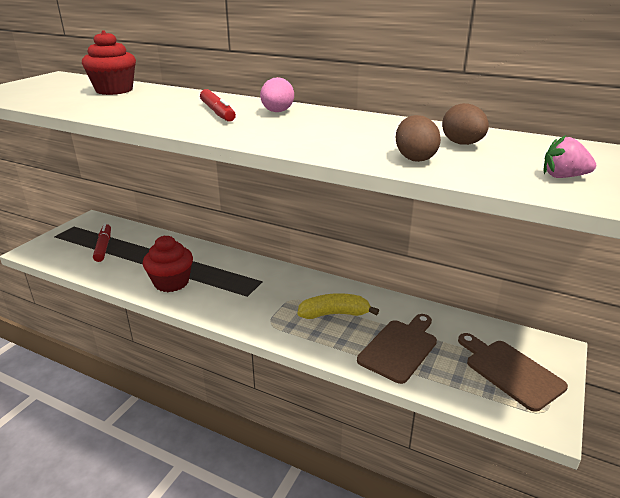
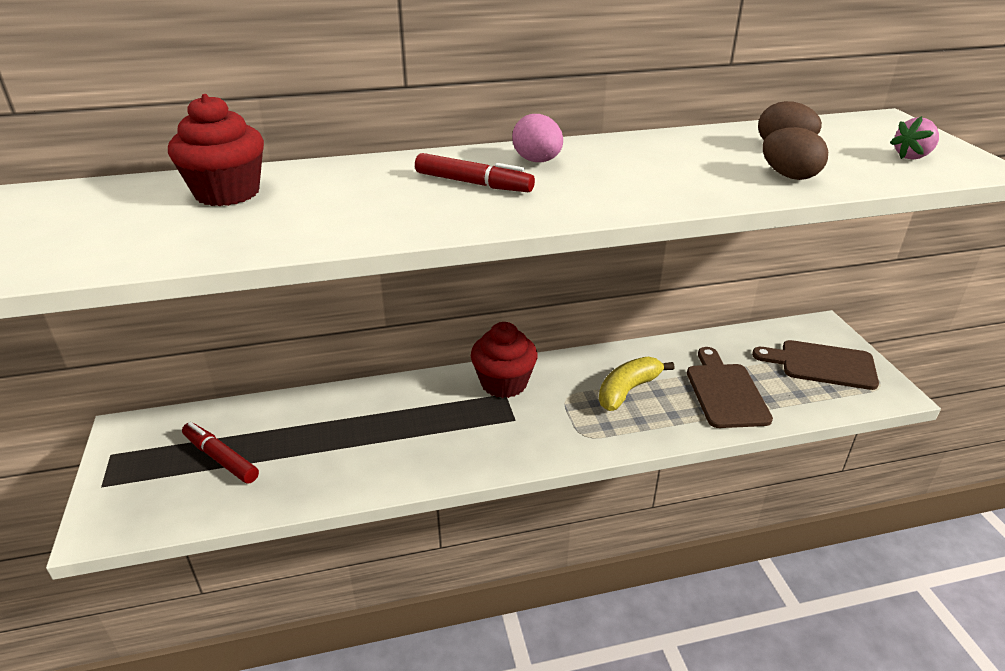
camera: 40 degrees left, 5 degrees up
red cupcake [143,236,193,292] -> red cupcake moved to [471,322,538,398]

